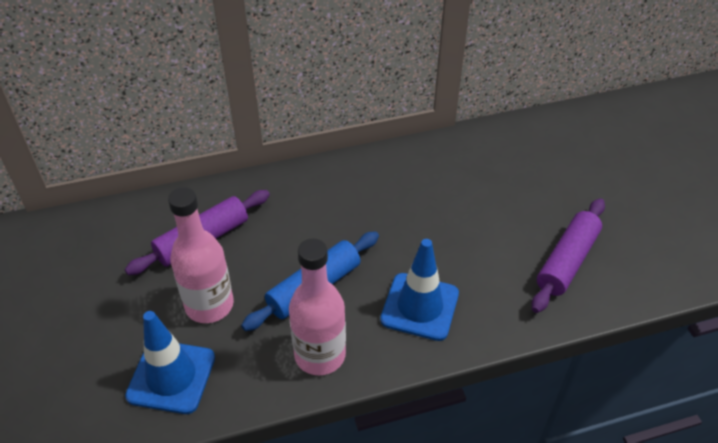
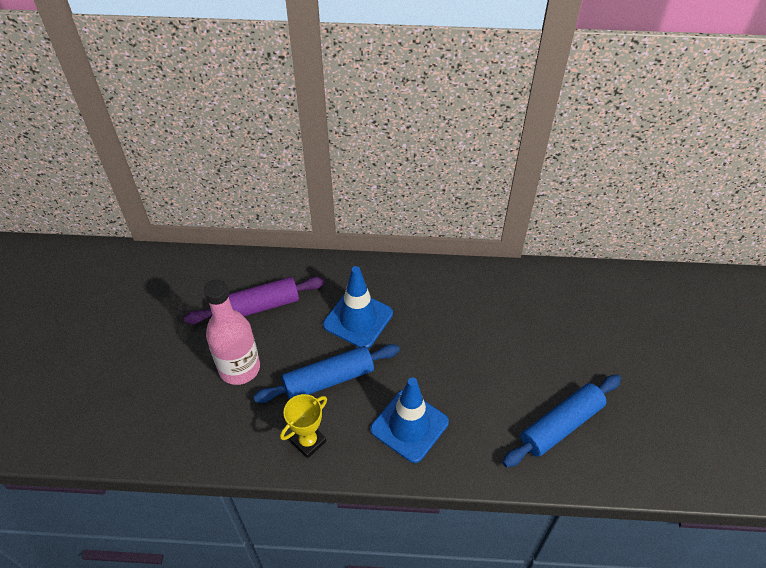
camera: 20 degrees right, 5 degrees up
blue traffic cone [125,311,215,414] -> blue traffic cone moved to [323,266,393,348]
pink bottle [289,238,346,375] -> yellow trophy [280,394,327,458]
purple rolling pin [532,198,605,313] -> blue rolling pin [502,375,621,467]

